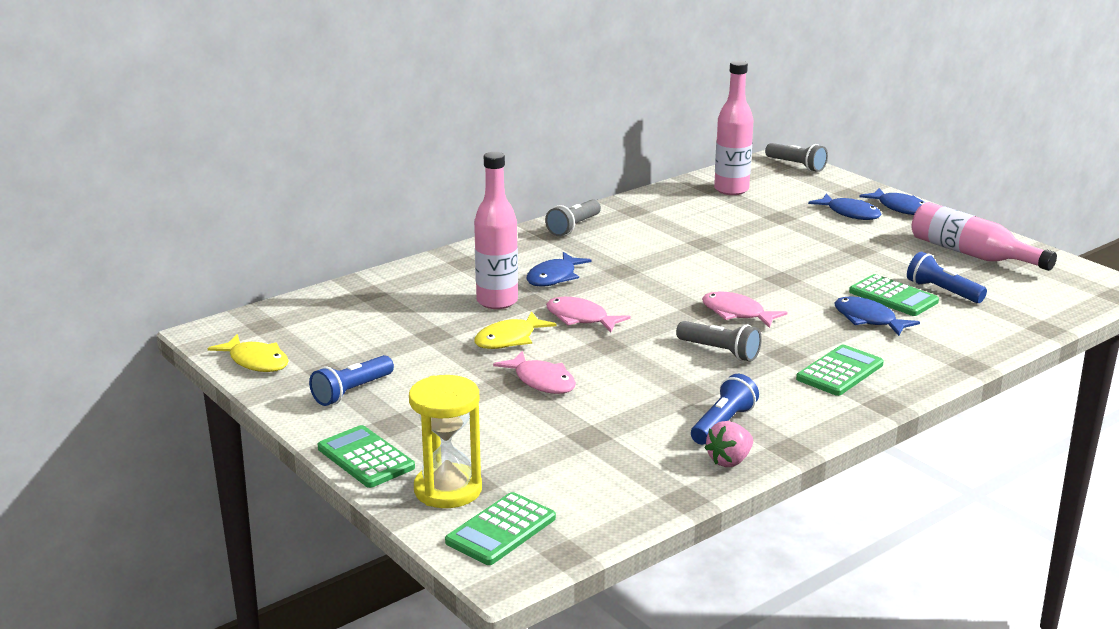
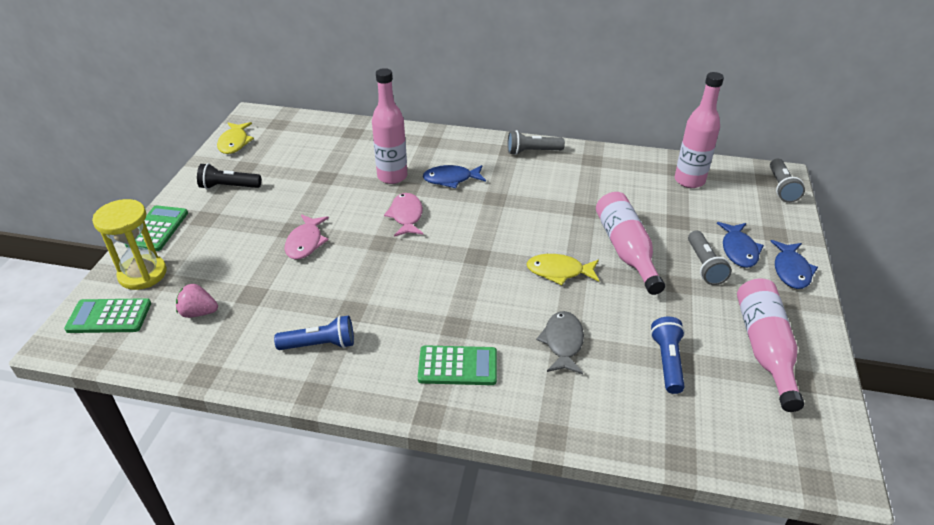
camera: 50 degrees right, 15 degrees up
blue flashlight [309,355,394,406] -> black flashlight [197,163,261,189]
yellow fish [474,312,557,349] -> yellow fish moved to [527,254,599,285]
grey flashlight [676,321,762,361] -> grey flashlight moved to [688,230,732,285]
pink fish [702,292,788,328] -> none
pink strawberry [705,421,753,467] -> pink strawberry moved to [176,284,218,318]
blue fish [834,296,920,336] -> grey fish [536,311,584,374]
green calculator [849,274,939,316] -> none
none -> pink bottle [596,192,665,295]

